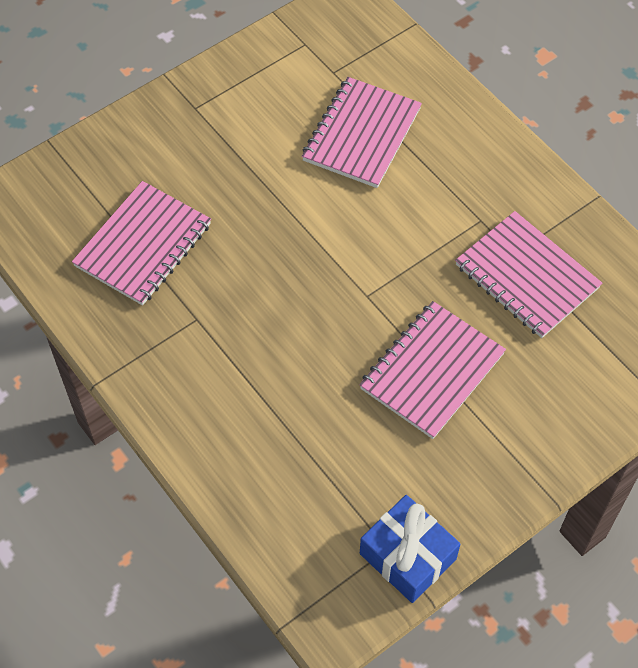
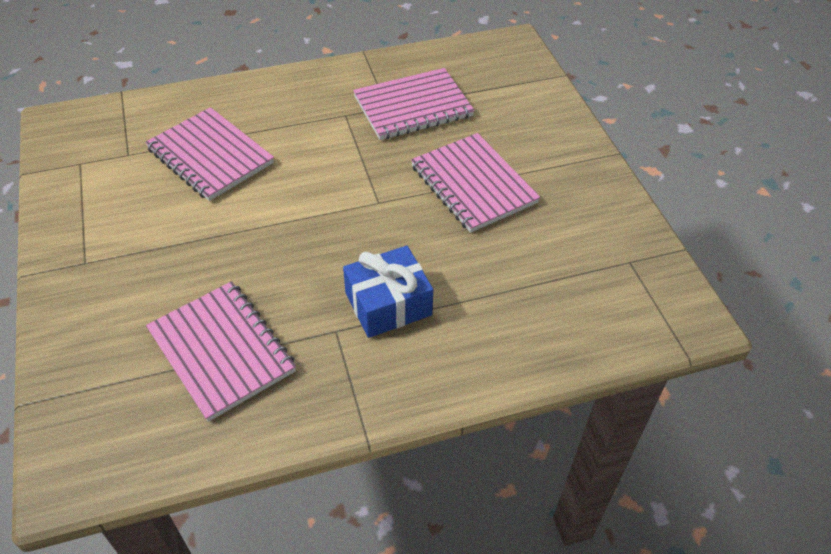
camera: 70 degrees left, 10 degrees down
blue gift [360,495,460,603] -> blue gift moved to [343,246,433,338]

